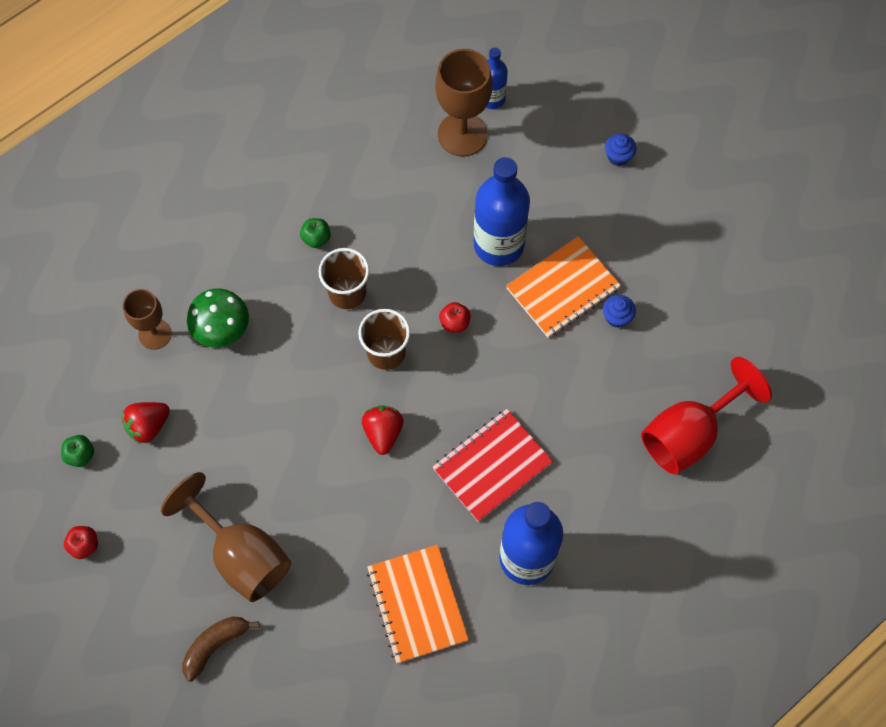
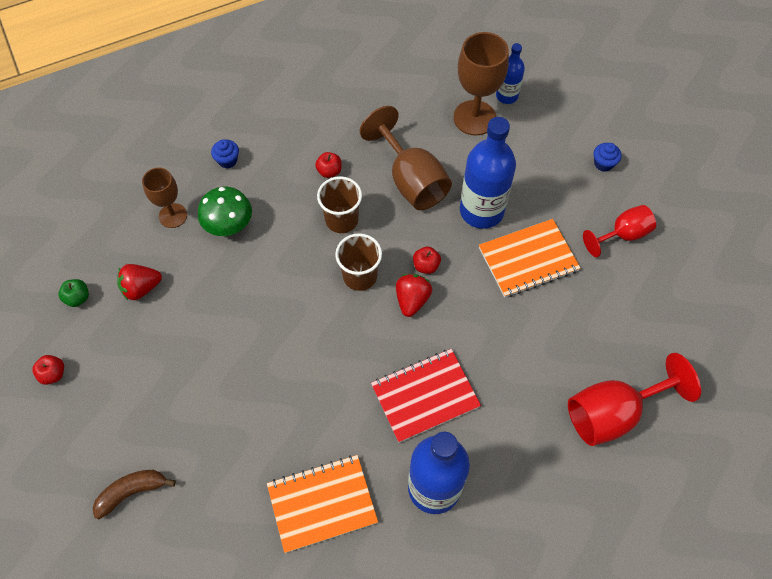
camera: 15 degrees right, 5 degrees down
brown goblet [161,472,291,602] -> brown goblet moved to [360,106,452,210]
green apple [300,218,331,248] -> red apple [315,152,342,178]
red strawberry [362,405,404,455] -> red strawberry moved to [396,274,432,317]
orange notebook [367,545,469,663] -> orange notebook turned 75 degrees clockwise [267,455,378,553]
blue cupcake [603,295,636,328] -> blue cupcake moved to [211,139,239,168]
none -> red goblet [583,205,656,257]

